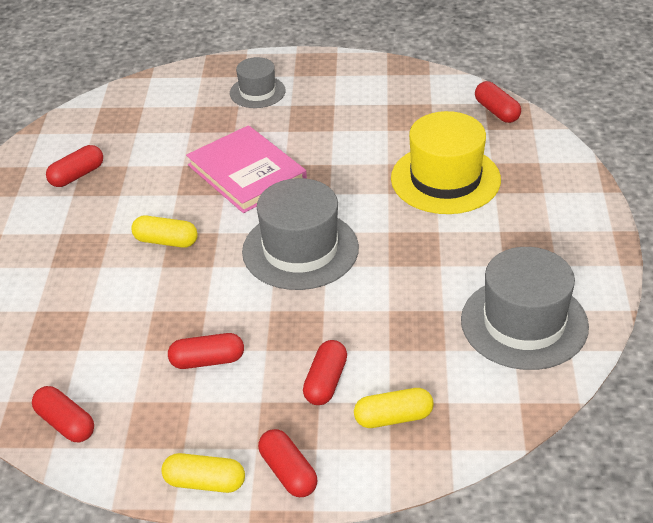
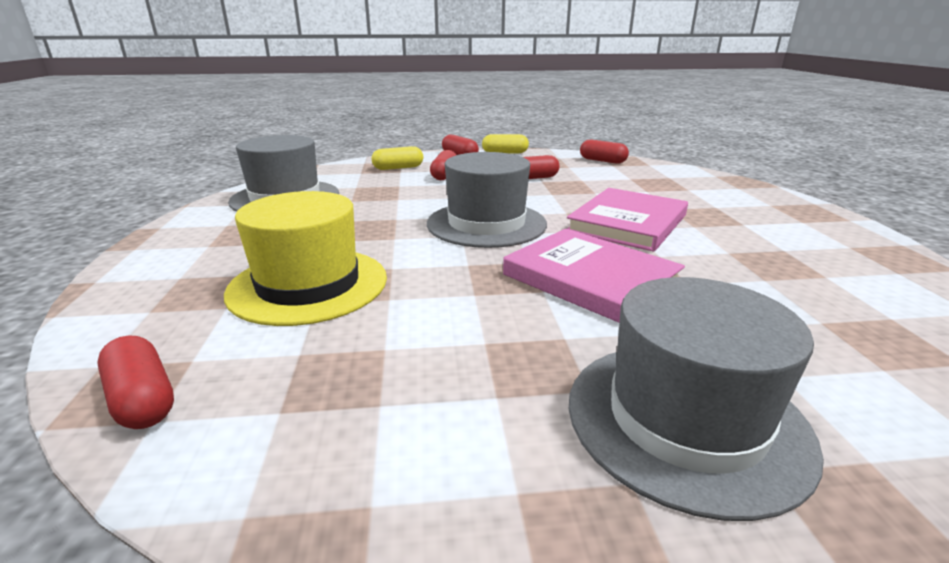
camera: 170 degrees right, 15 degrees down
red capsule [46,145,103,187] -> none
yellow capsule [131,215,198,248] -> pink book [567,188,688,252]
grey hat [230,57,286,108] -> grey hat [569,277,824,521], size x1.76

